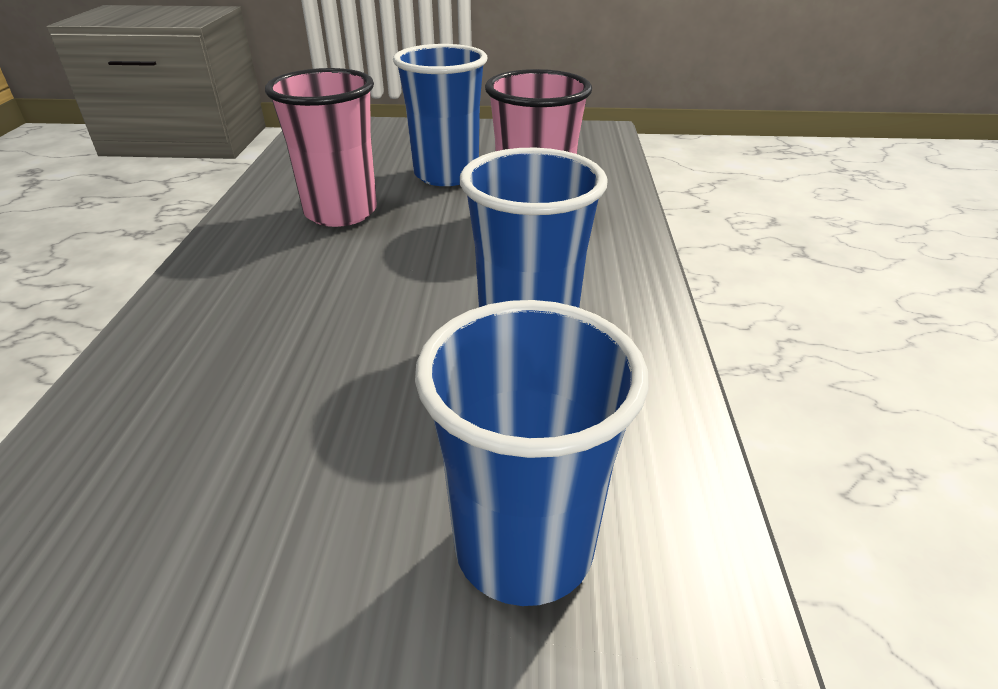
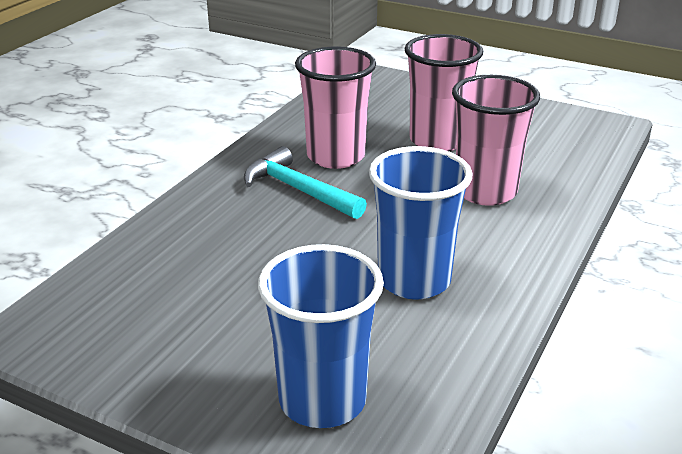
camera: 25 degrees right, 5 degrees down
blue cup [393,44,487,186] -> pink cup [404,34,483,151]
none -> turquoise hammer [244,146,367,219]

